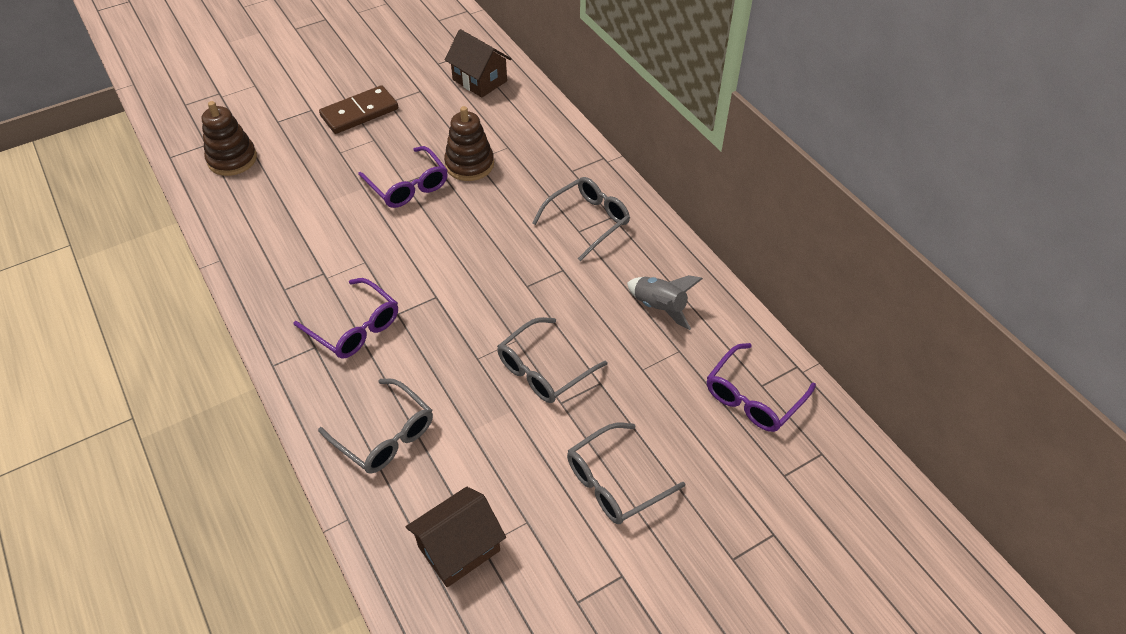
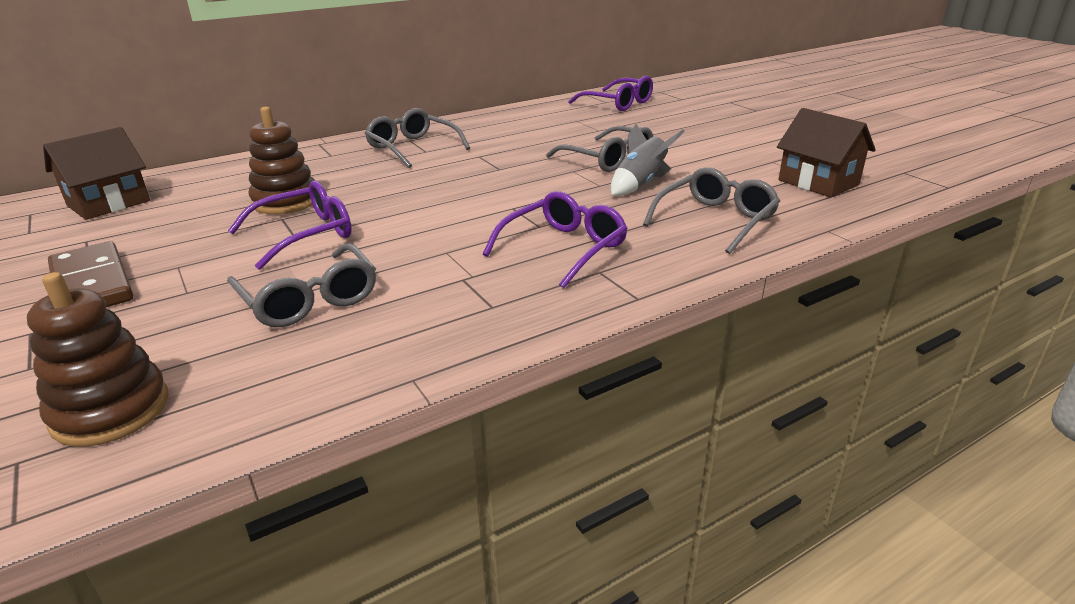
camera: 90 degrees left, 20 degrees down
grey glasses [567,423,685,524] -> grey glasses moved to [227,243,376,327]
grey rocket [627,275,703,330] -> grey rocket moved to [611,124,685,196]

